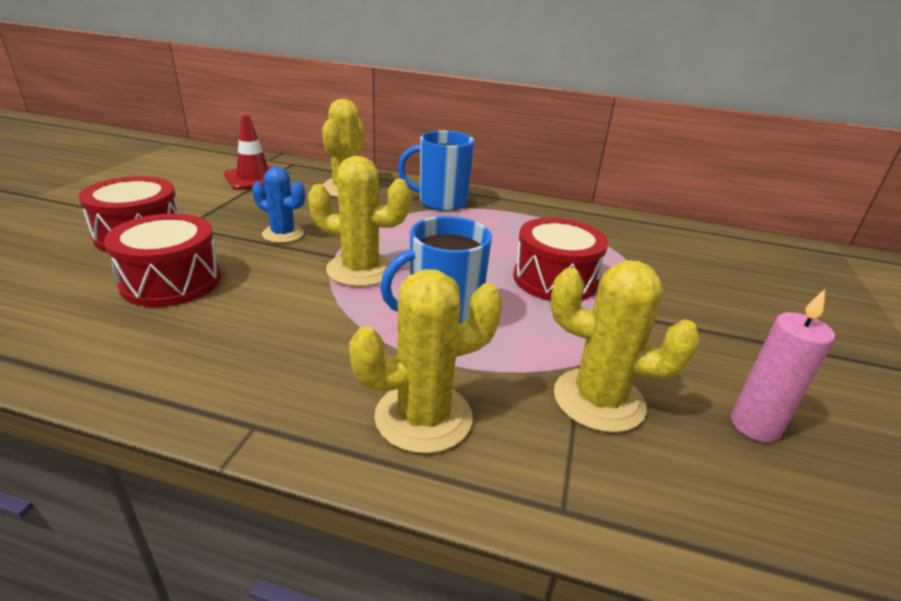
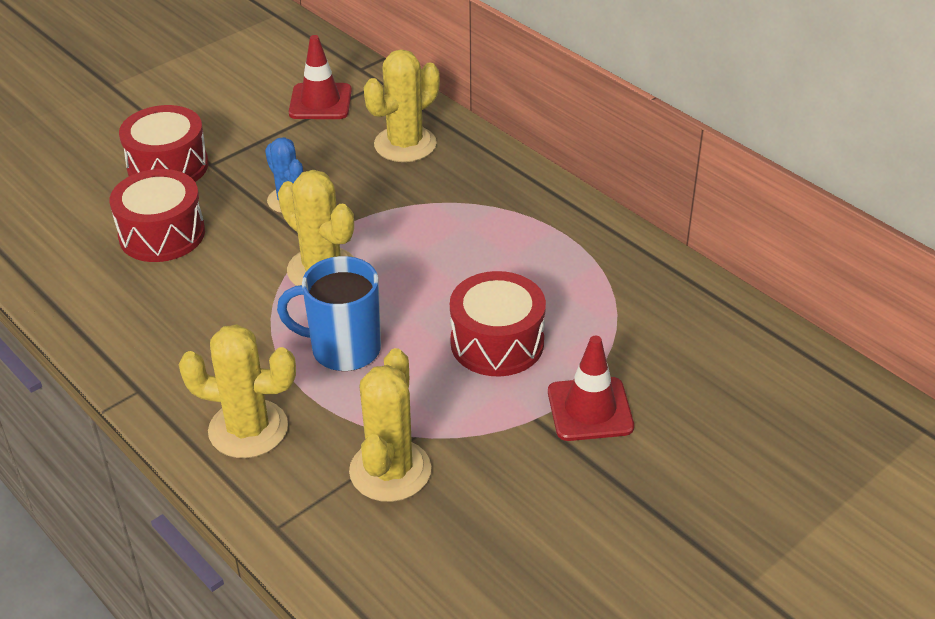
camera: 35 degrees right, 10 degrees up
blue mug [398,131,474,211] -> none
yellow cactus [551,260,700,433] -> yellow cactus turned 45 degrees clockwise [349,348,431,502]
pink candle [731,289,835,442] -> none
none -> red traffic cone [548,336,634,441]

